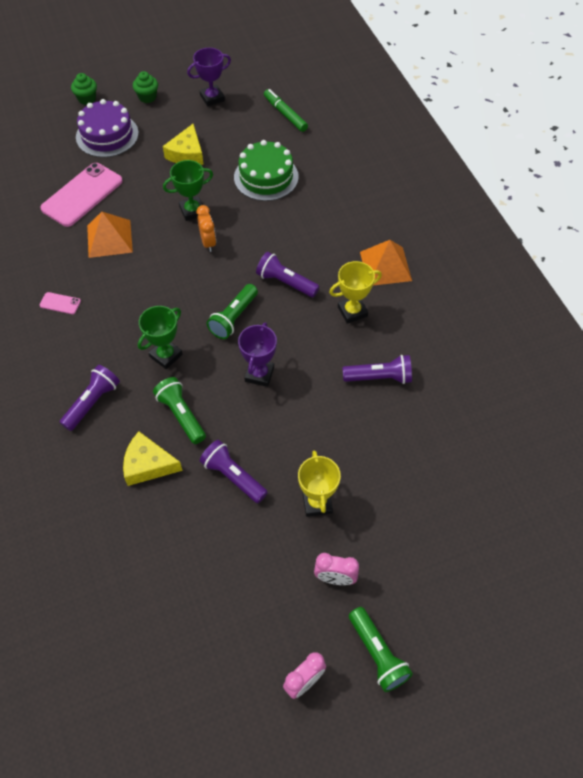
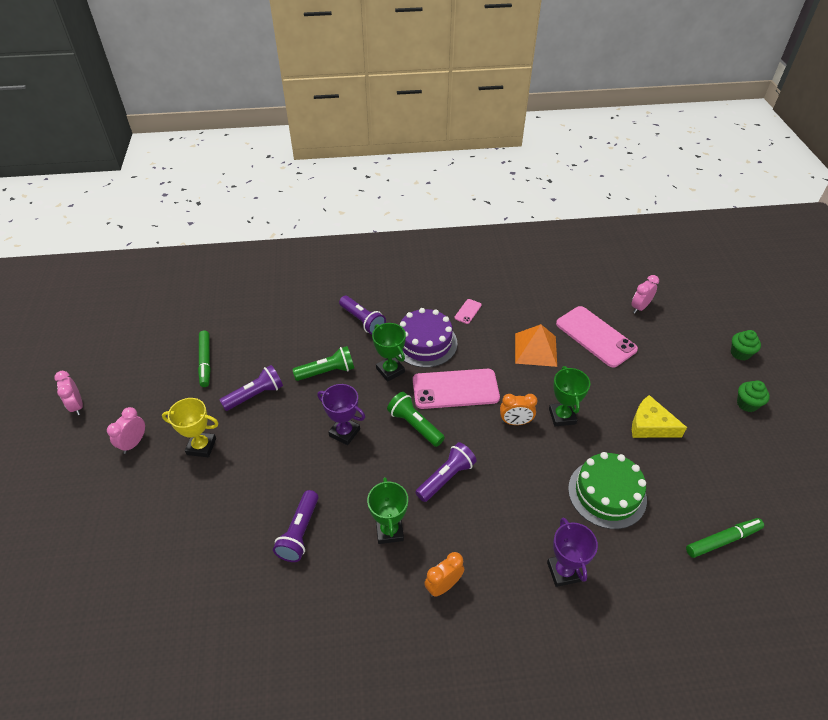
camera: 105 degrees right, 10 degrees down
purple cake [76,99,139,158] -> purple cake moved to [398,308,458,368]
yellow cheese [123,431,183,486] -> none
purple trophy [187,48,231,107] -> purple trophy moved to [547,517,598,587]
yellow trophy [329,261,382,324] -> green trophy [367,477,408,544]
green flashlight [349,607,413,692] -> none
orange pyramid [360,240,412,285] -> orange clock [424,552,464,597]
none -> green marker [198,330,211,387]
none -> pink phone [413,369,500,409]
none -> pink clock [632,275,659,313]

